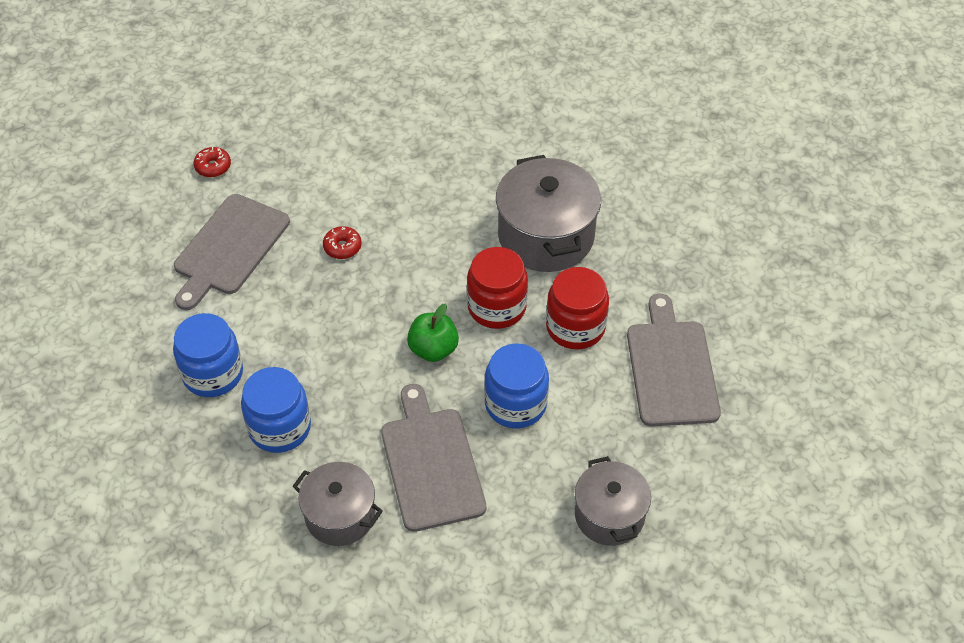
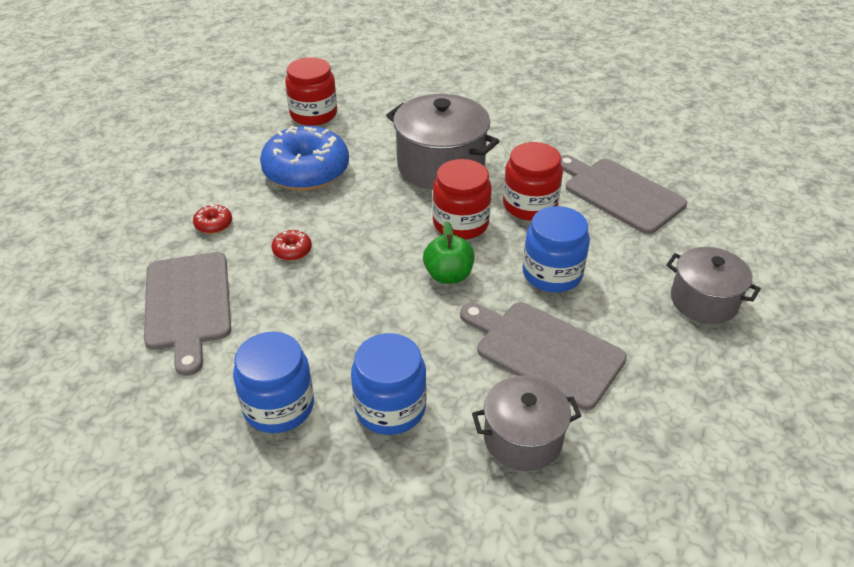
camera: 40 degrees left, 10 degrees down
red donut [194,147,231,177] -> red donut moved to [193,204,232,234]
none -> blue donut [260,126,349,191]
none -> red jar [285,57,337,126]

